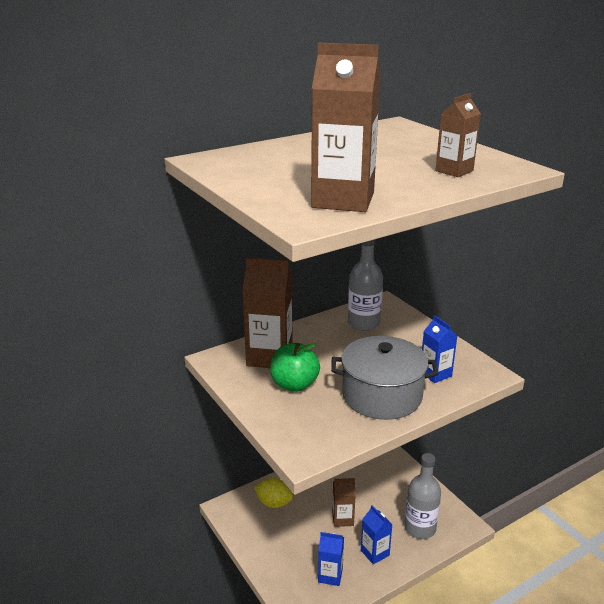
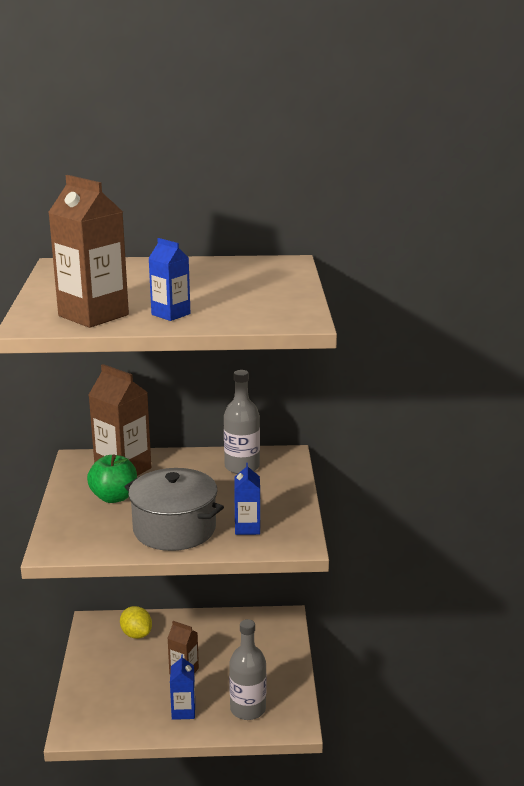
camera: 30 degrees right, 5 degrees down
blue carton [318,532,344,586] -> blue carton moved to [148,238,190,321]
brown carton [435,93,481,177] -> none

